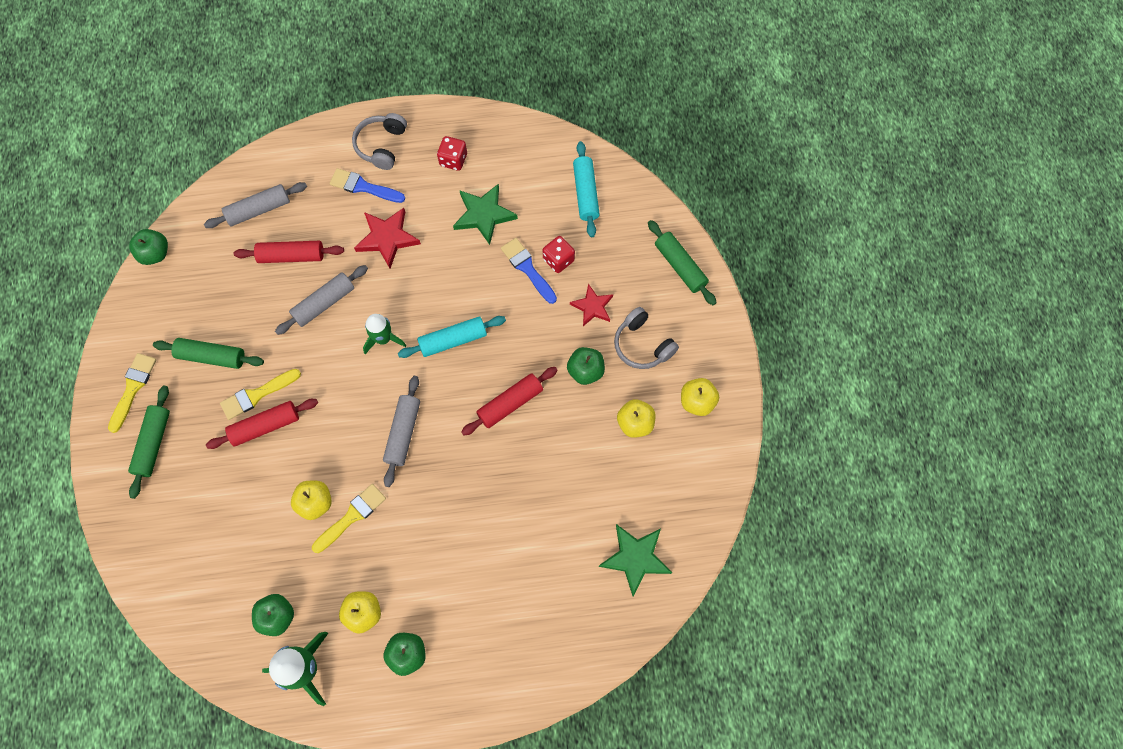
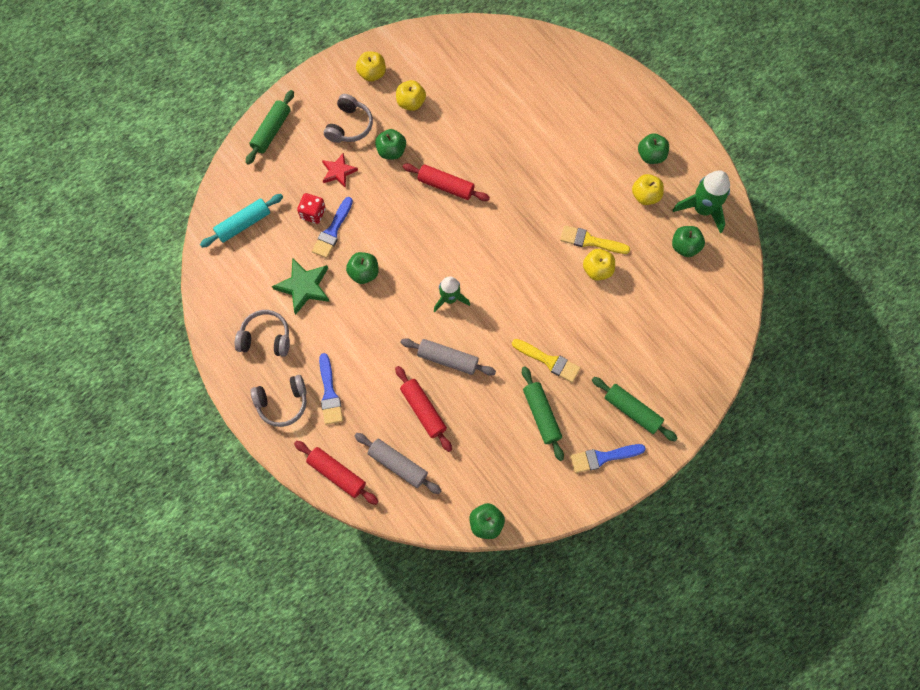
camera: 120 degrees left, 0 degrees up
yellow brush [108,353,156,433] -> blue brush [570,444,646,473]
green rolling pin [128,385,170,499] -> green rolling pin turned 60 degrees clockwise [592,377,678,441]
red rolling pin [206,399,318,449] -> red rolling pin moved to [294,441,379,505]
red star [354,208,421,268] -> none
grey rolling pin [383,376,420,487] -> none
turquoise rolling pin [398,316,506,358] -> none
red dice [437,136,467,171] -> grey headphones [235,310,290,357]
green star [599,524,672,596] -> none
none -> green apple [346,252,379,284]

